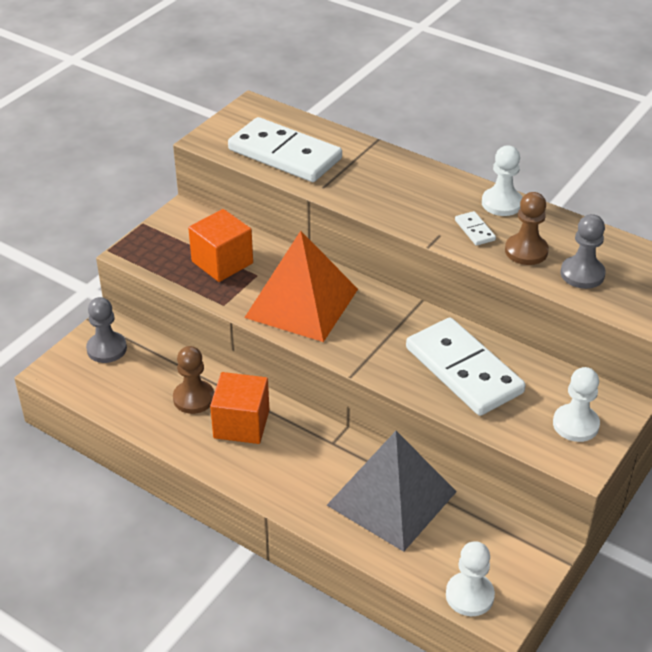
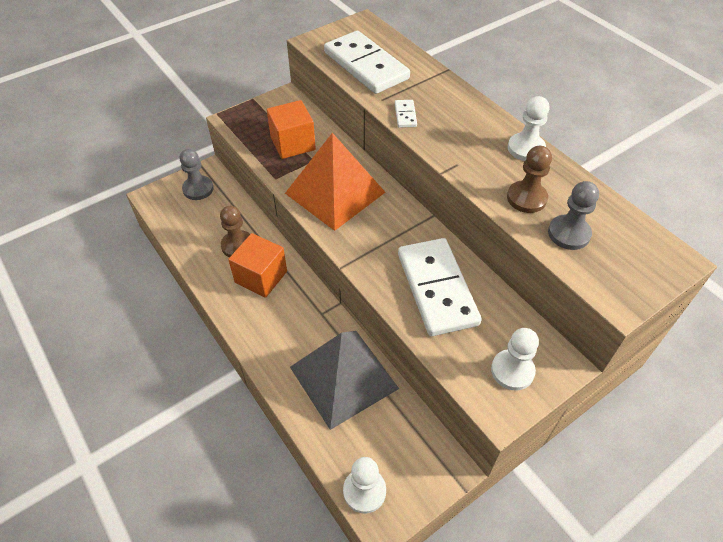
camera: 20 degrees right, 10 degrees up
white domino [455,211,496,246] -> white domino moved to [395,100,417,128]

